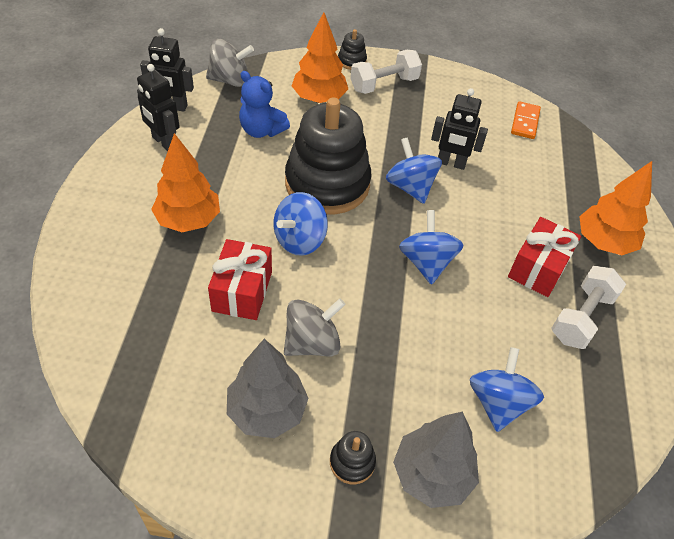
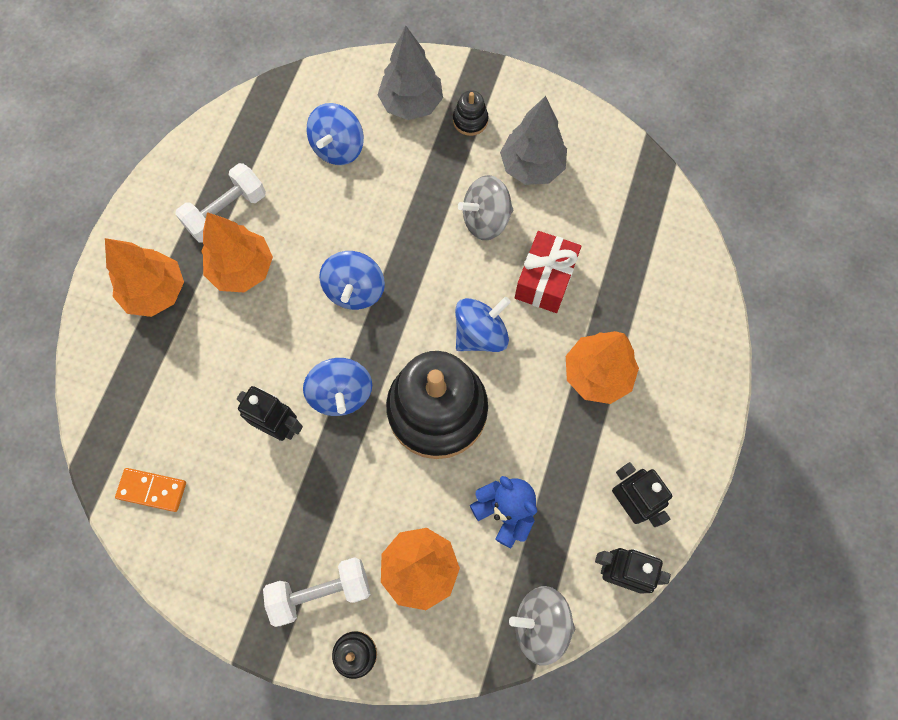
camera: 165 degrees left, 20 degrees up
red gift [508,217,581,297] -> orange tree [201,212,273,292]
orange domino [511,101,541,139] -> orange domino turned 75 degrees clockwise [115,468,186,512]

